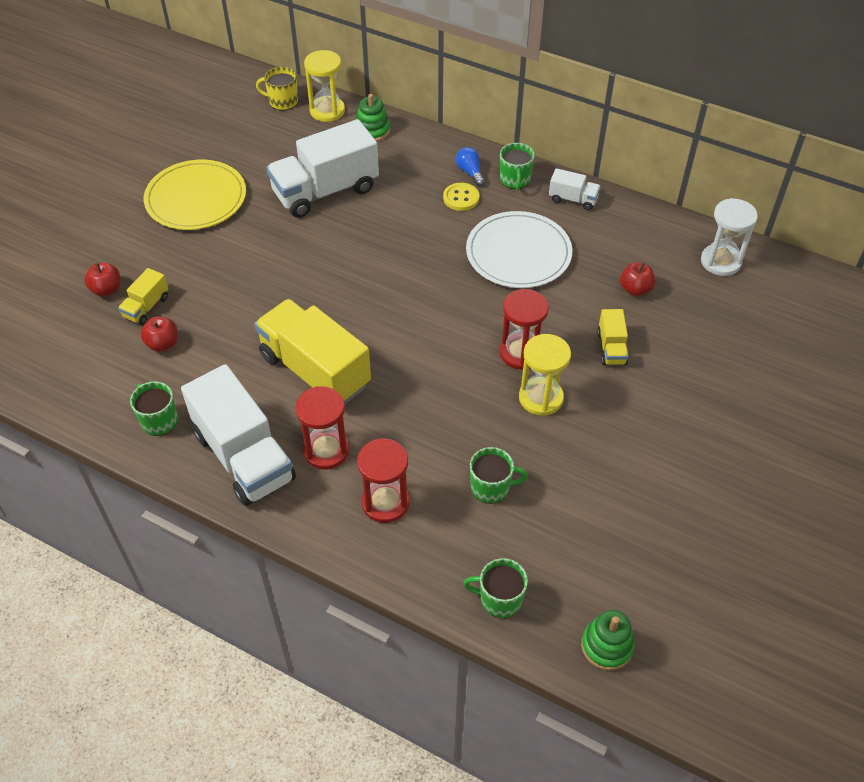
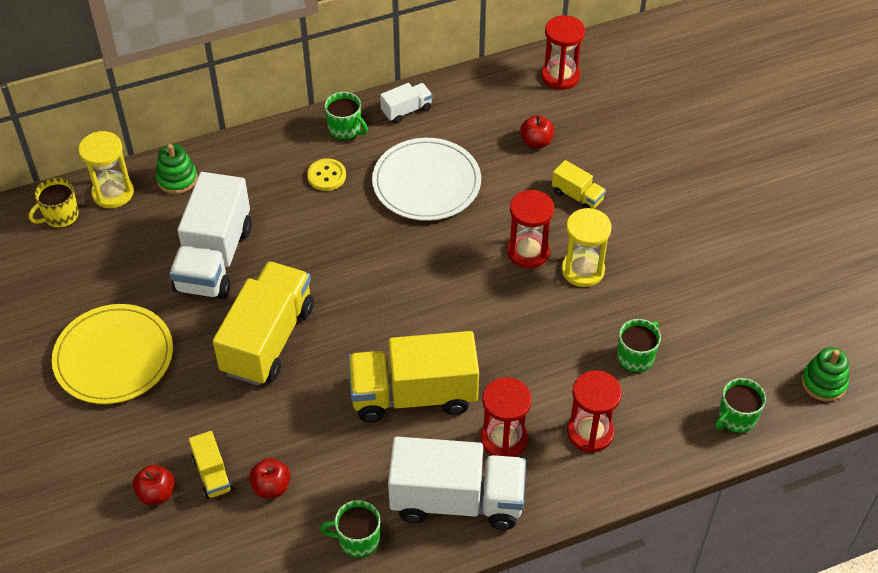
camera: 50 degrees left, 0 degrees up
blue light bulb [456,147,485,186] -> none
white hourglass [701,198,758,276] -> red hourglass [541,15,585,90]
none -> yellow truck [213,261,314,386]

